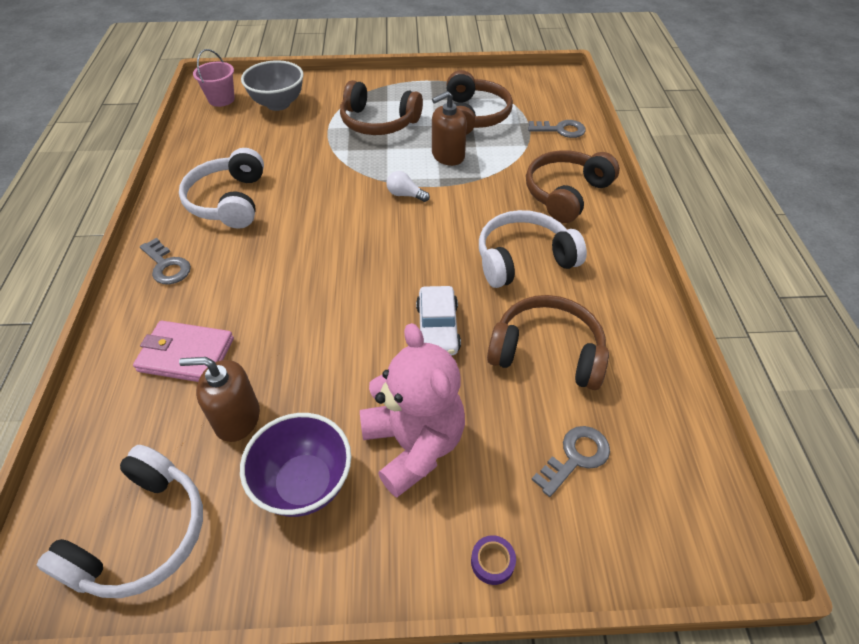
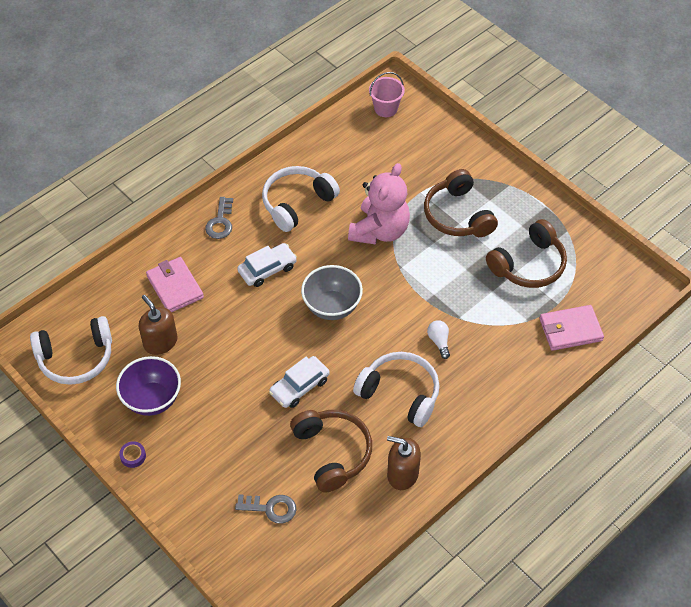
camera: 50 degrees right, 5 degrees up
grey bowl [241,60,304,111] -> grey bowl moved to [301,265,363,320]
pink teddy bear [360,323,465,498] -> pink teddy bear moved to [348,163,410,245]
white light bulb [386,171,430,202] -> white light bulb moved to [427,320,450,359]
brown soap dispenser [432,91,467,166] -> brown soap dispenser moved to [387,436,421,490]
purple tape [471,535,516,585] -> purple tape moved to [119,441,146,468]
brown headphones [526,150,620,223] -> none
grey key [528,120,586,138] -> pink wallet [540,305,604,351]
none -> white car [237,243,297,287]

